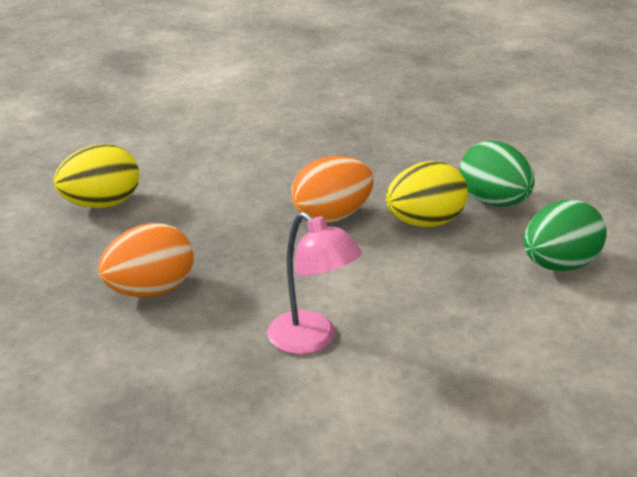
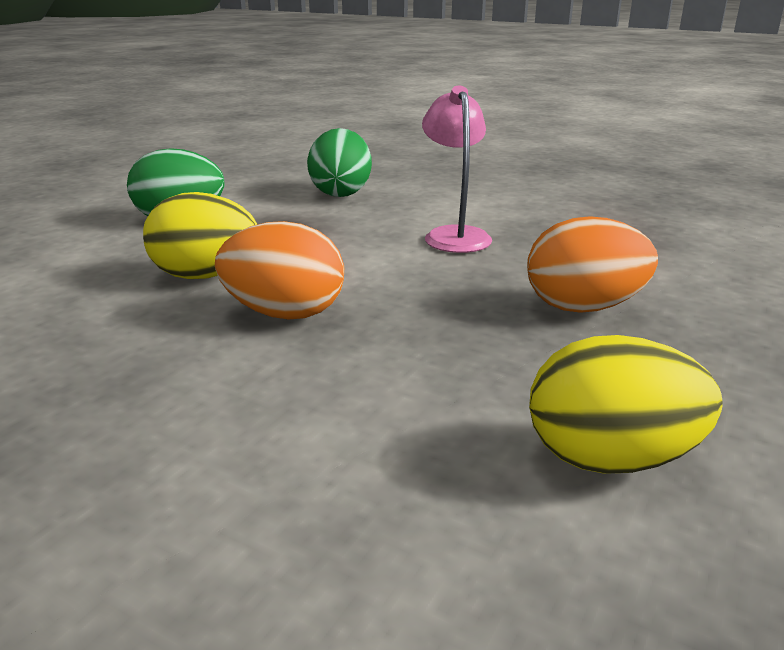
camera: 145 degrees left, 5 degrees down
green egg [459,141,534,206] -> green egg moved to [307,128,372,197]

